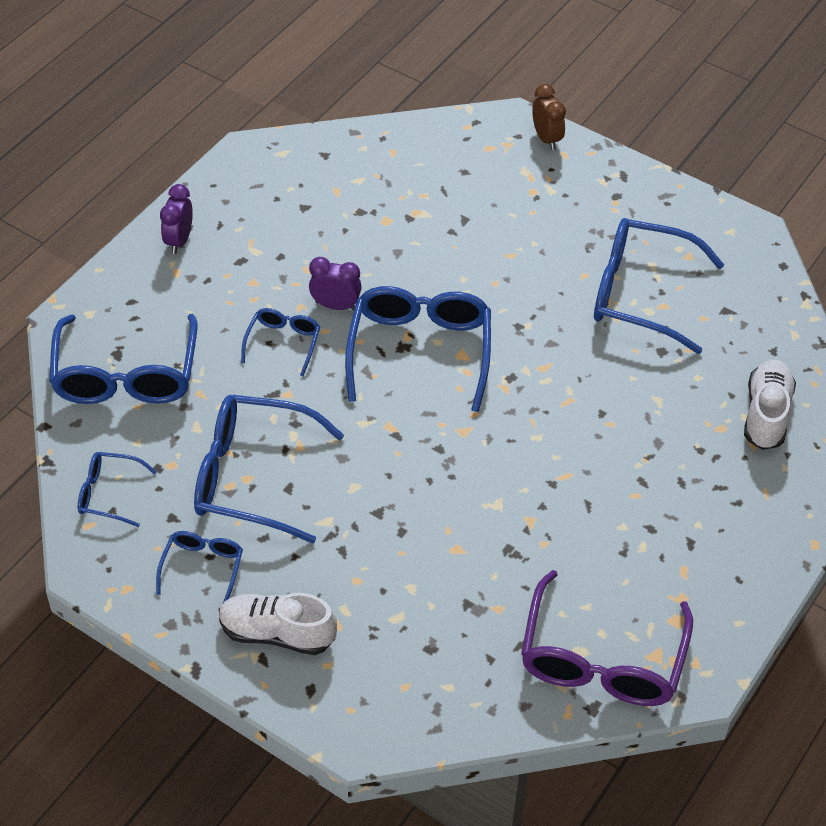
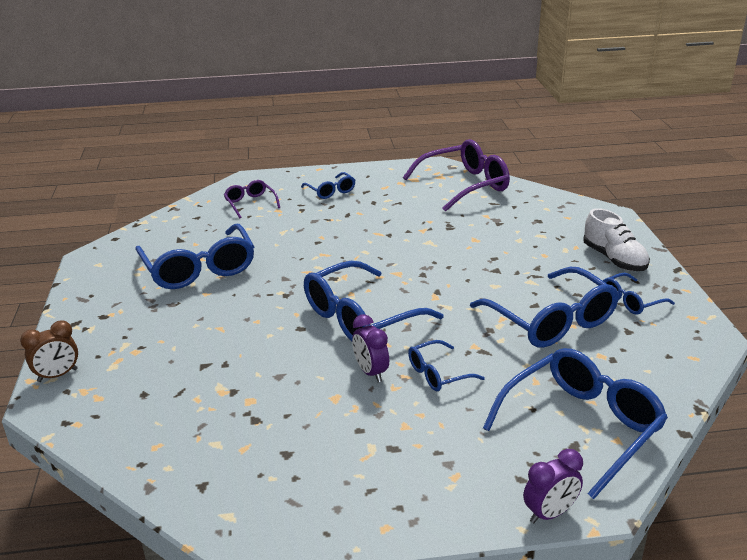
camera: 130 degrees left, 20 degrees down
blue glasses [78,452,157,527] -> blue glasses moved to [301,172,355,199]
purple clock [160,184,193,254] -> purple clock moved to [523,449,583,523]
brown clock [532,84,566,150] -> brown clock turned 150 degrees counterclockwise [20,320,78,382]
white shoe [744,360,796,450] -> purple glasses [224,180,280,218]

